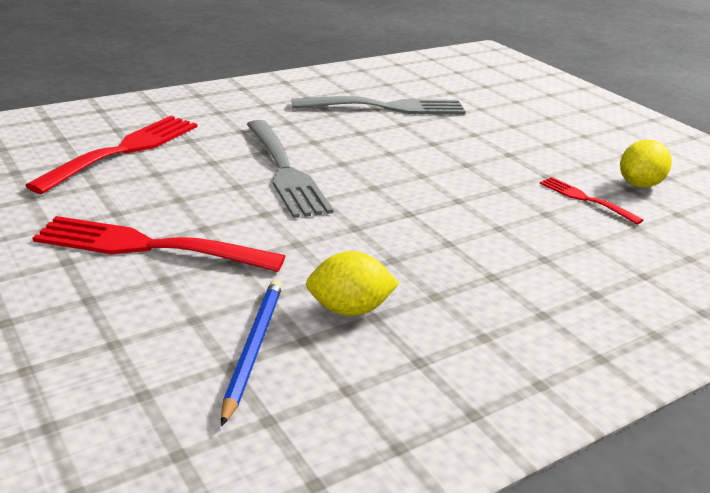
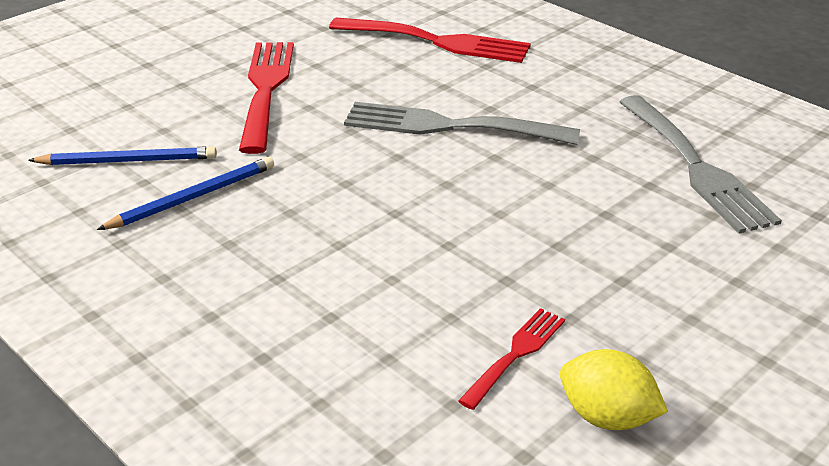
camera: 80 degrees right, 5 degrees up
grey fork [246,120,334,218] -> grey fork turned 45 degrees clockwise [344,102,580,145]
yellow lemon [306,251,399,316] -> blue pencil [97,157,274,230]

